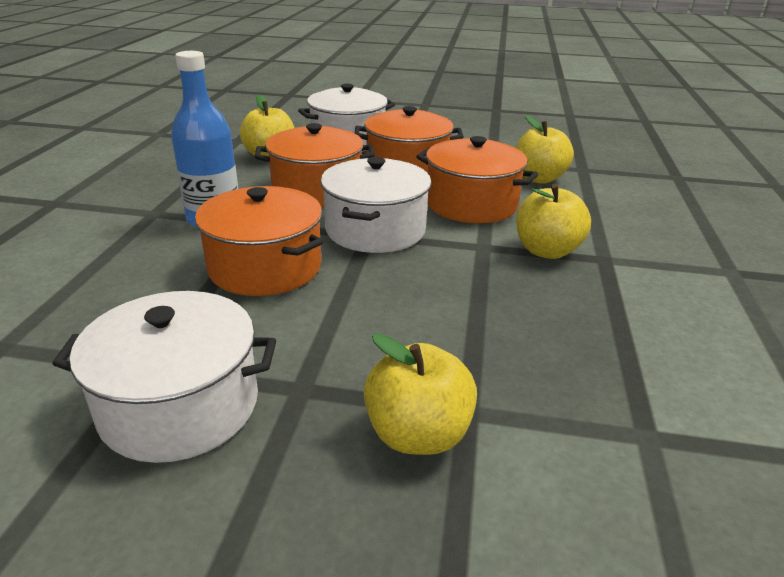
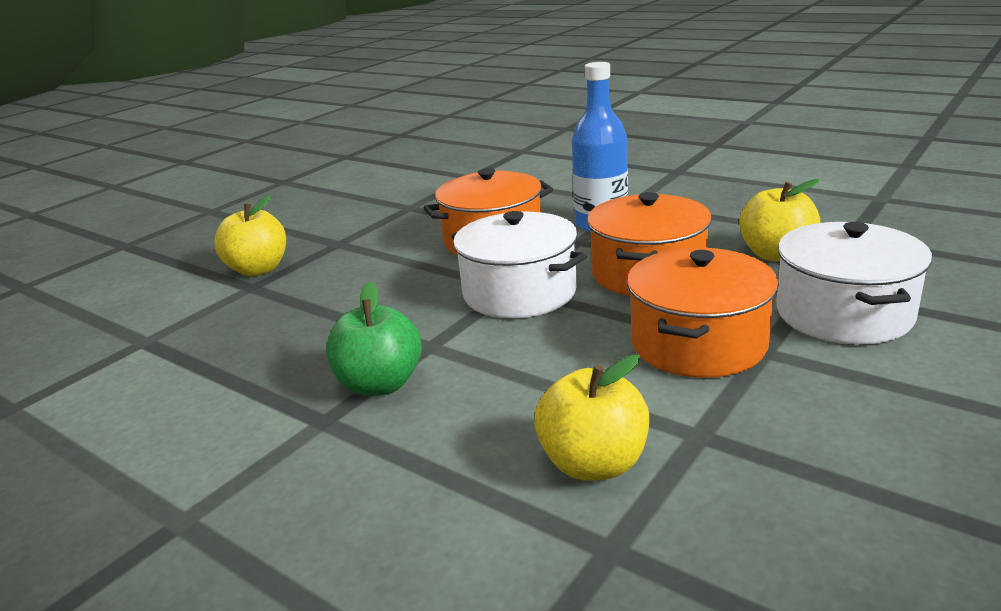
camera: 120 degrees right, 5 degrees down
white pot [52,291,276,463] -> none
orange pot [416,136,538,223] -> none
yellow apple [516,184,591,259] -> green apple [327,282,422,396]

